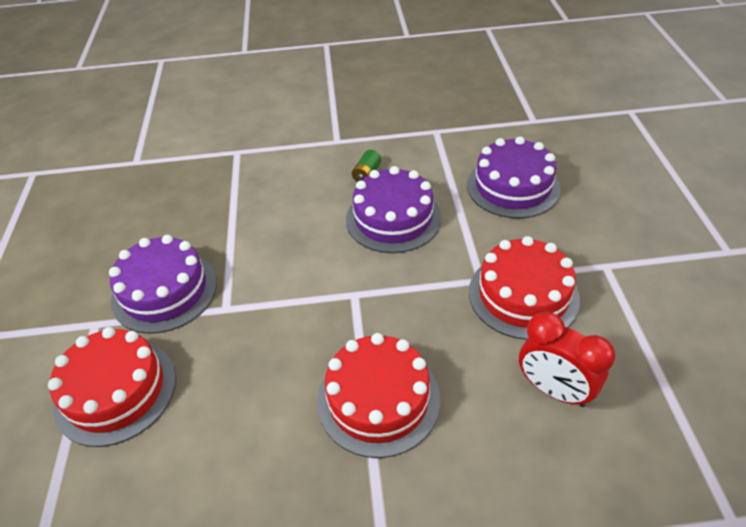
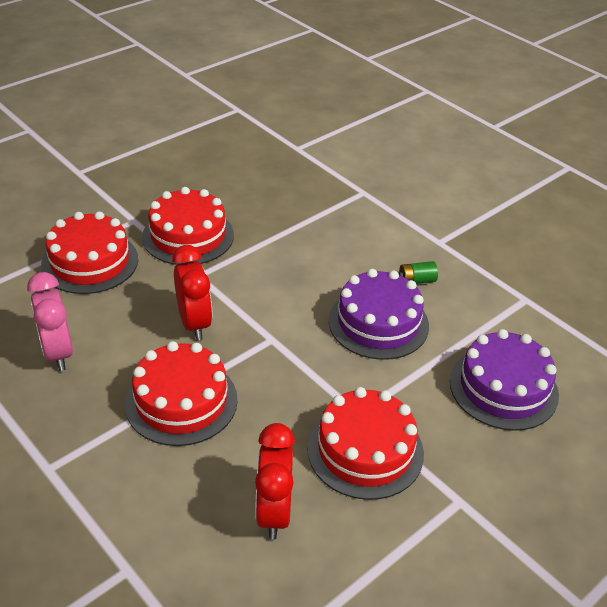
camera: 50 degrees right, 5 degrees down
purple cake [109,235,217,334] -> red cake [142,187,234,265]
none -> pink clock [27,272,73,371]
none -> red clock [172,245,213,340]

